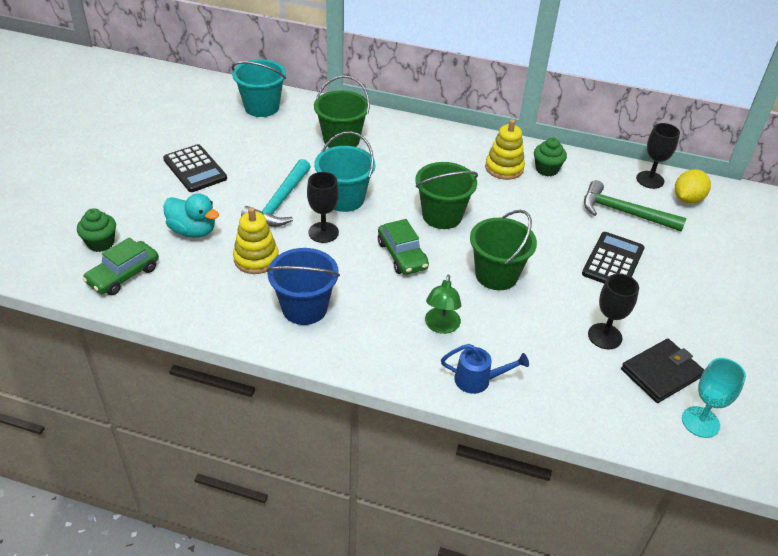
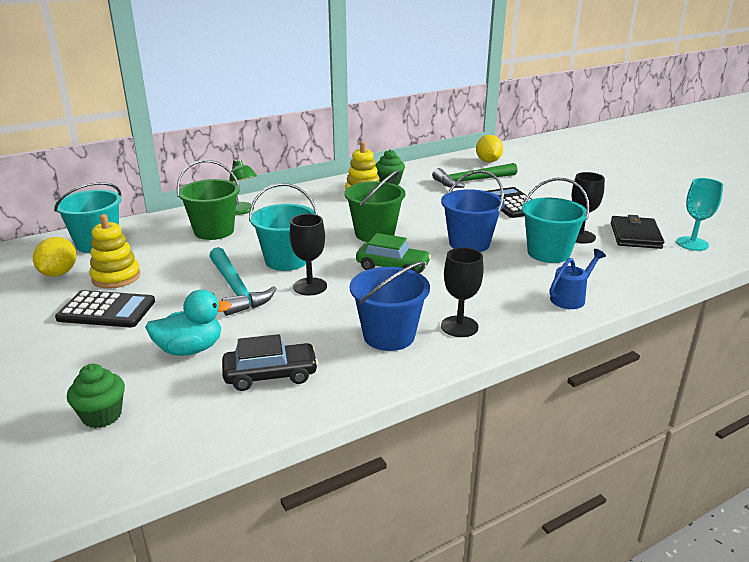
camera: 45 degrees left, 15 degrees down
green car [83,237,159,295] -> none
yellow stacking toy [233,207,279,274] -> yellow stacking toy moved to [90,214,141,289]
green lamp [425,275,461,334] -> green lamp moved to [229,159,257,215]
green bucket [470,210,537,290] -> blue bucket [441,170,505,252]
black goblet [636,123,680,189] -> black goblet moved to [441,247,484,337]
none -> yellow lemon [33,237,76,277]
none -> black car [222,334,318,391]
none -> turquoise bucket [522,178,590,263]

